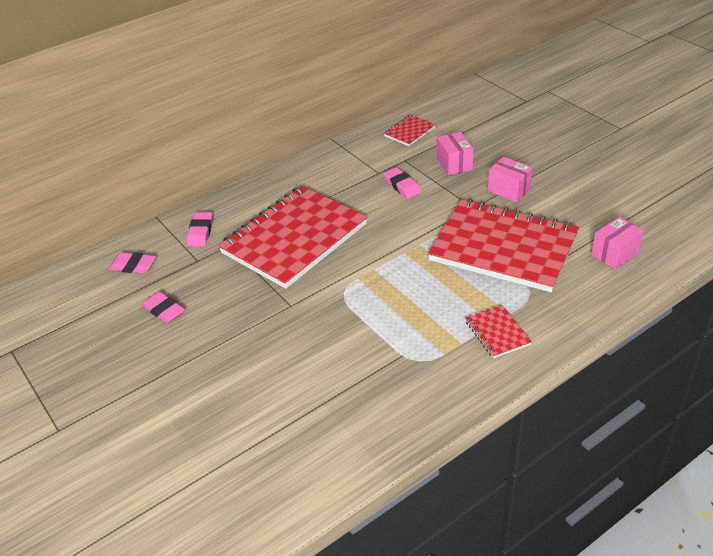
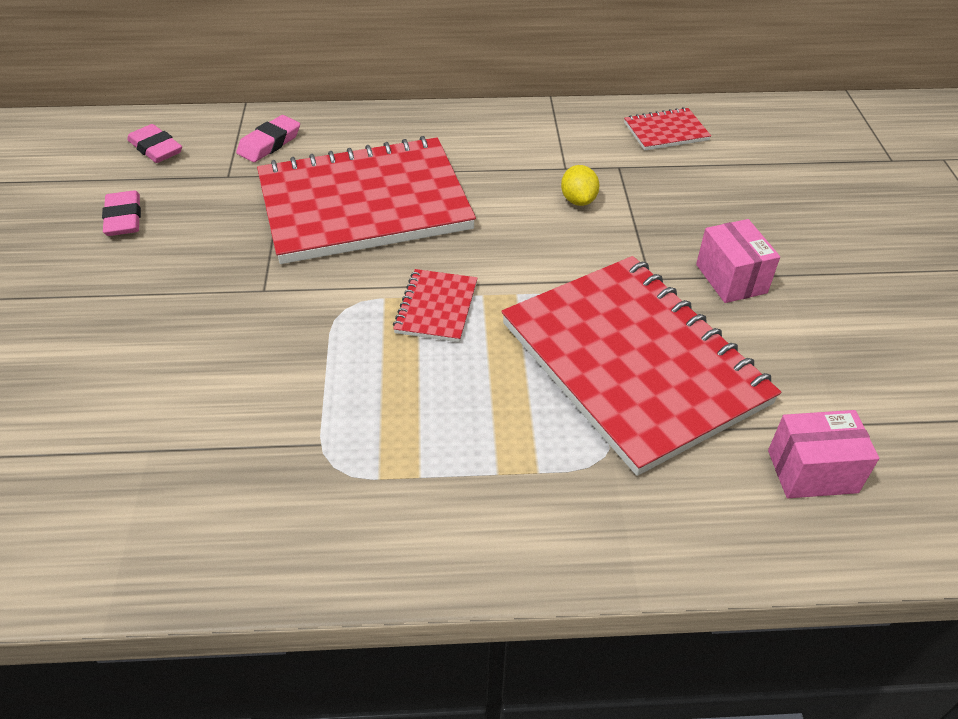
camera: 30 degrees right, 5 degrees up
pink eraser [383,167,422,199] -> yellow lemon [561,165,600,206]
pink box [437,132,474,175] -> none
red notebook [465,305,532,358] -> red notebook moved to [393,269,478,342]

